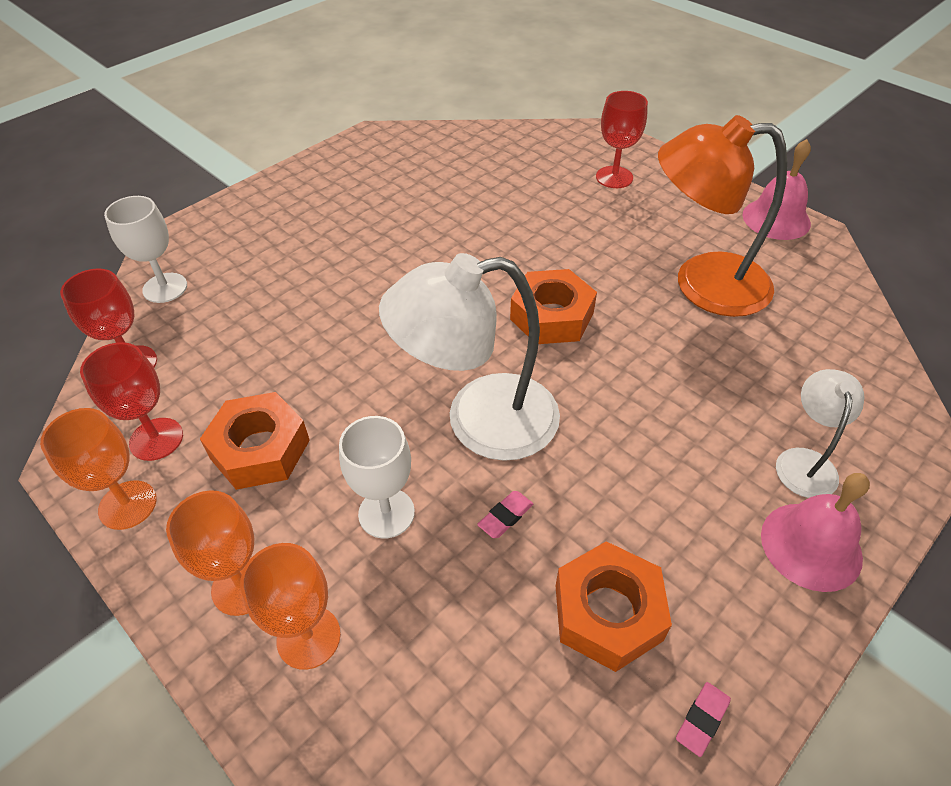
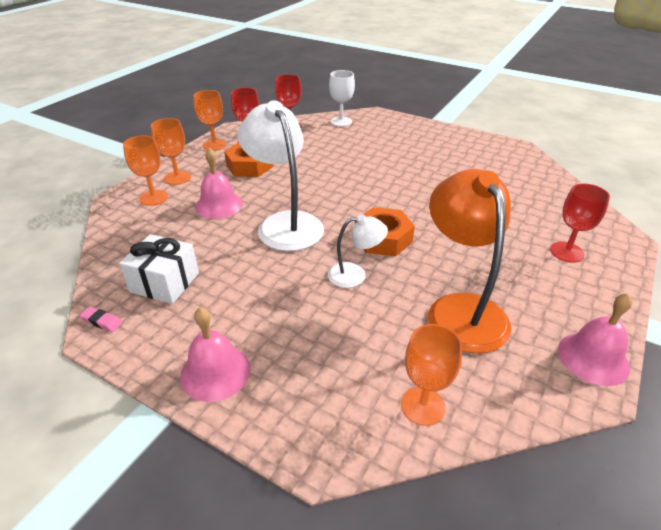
camera: 75 degrees right, 10 degrees down
white goblet [339,416,415,538] -> pink bell [195,148,243,219]
pink eraser [477,491,533,538] -> none
orange nut [556,541,672,672] -> white gift [119,234,199,304]
white lamp [776,369,864,498] -> white lamp moved to [328,214,388,288]
none -> orange goblet [401,324,462,426]

